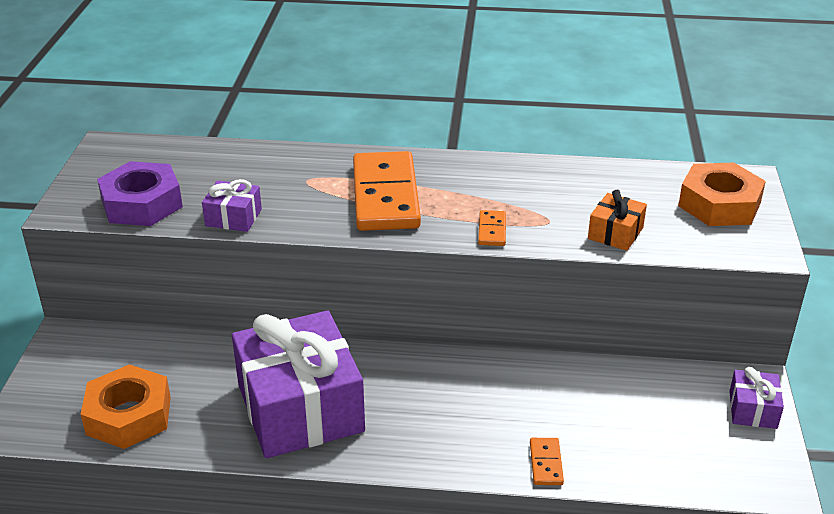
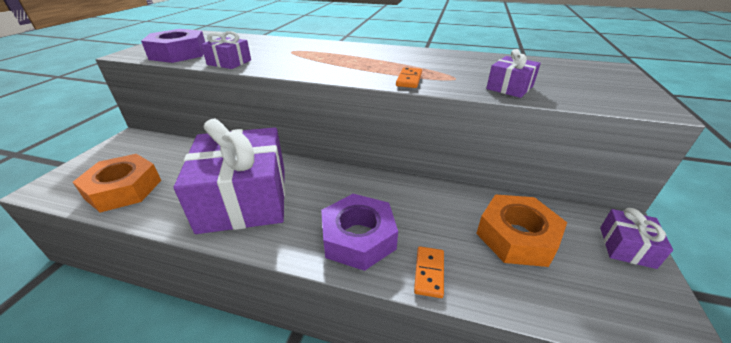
camera: 10 degrees right, 0 degrees up
orange domino [353,151,421,231] -> none
orange gift [588,190,647,251] -> purple gift [486,49,541,98]
orange nut [678,162,766,226] -> orange nut moved to [476,194,567,267]
none -> purple nut [321,194,398,271]

